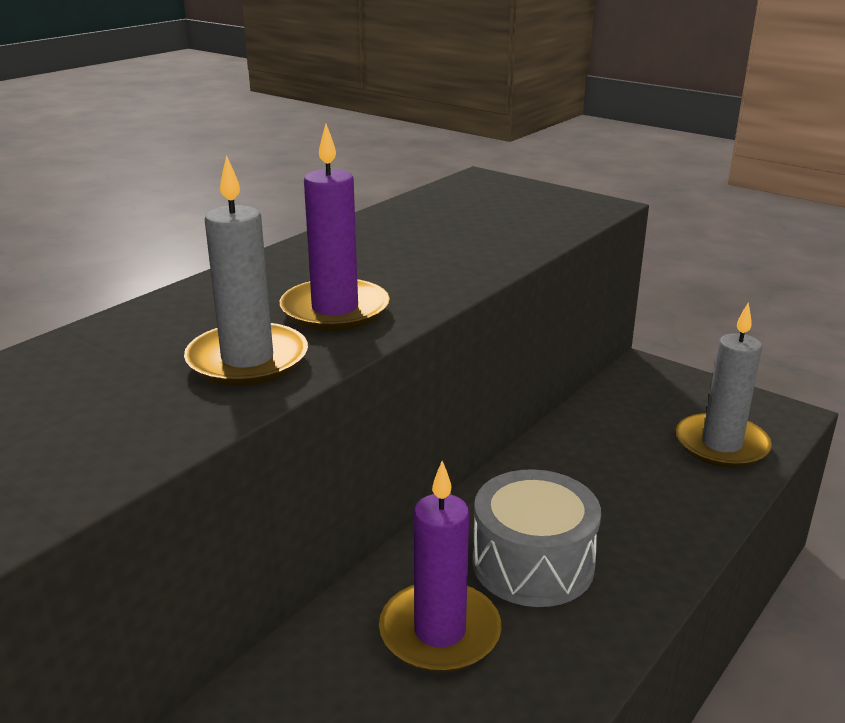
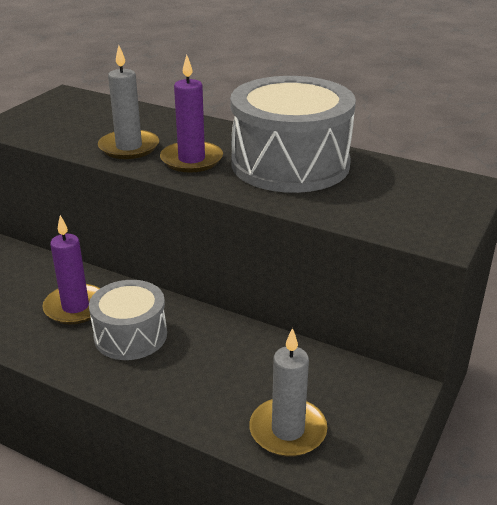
camera: 80 degrees right, 5 degrees up
none -> grey drum [230,76,356,193]

